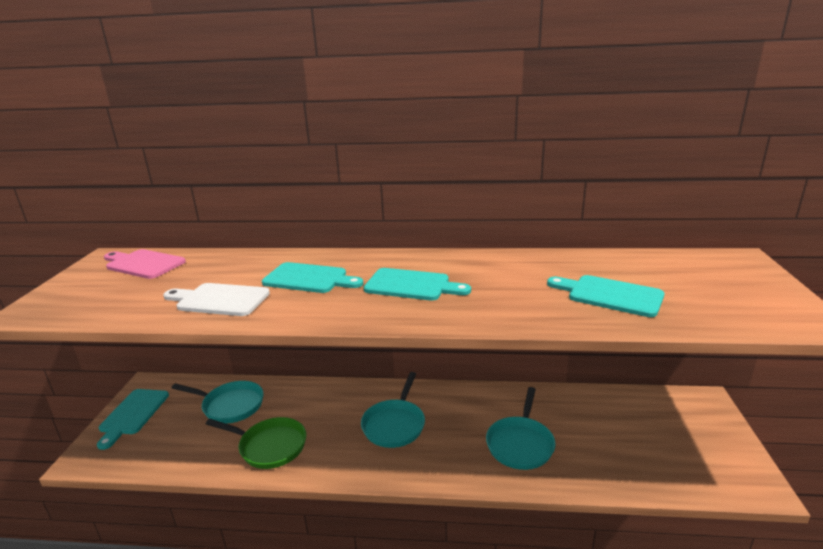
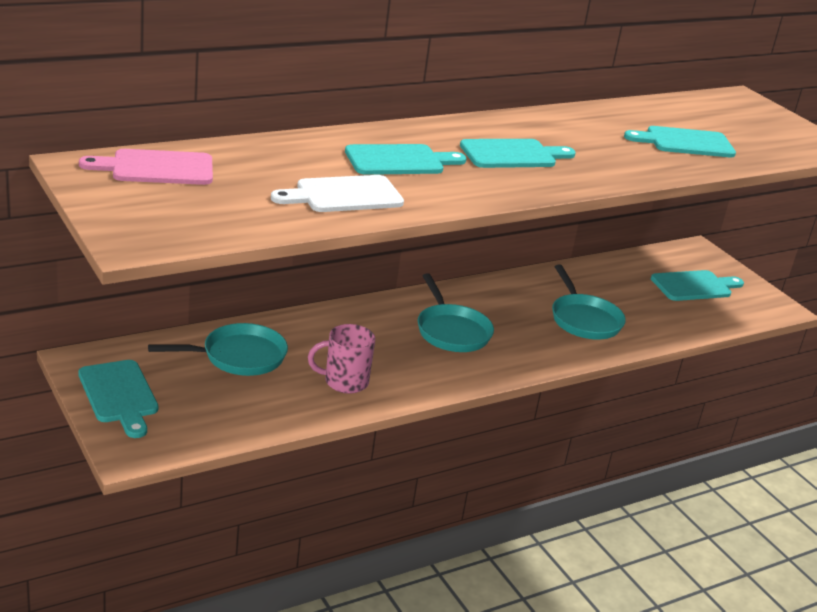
camera: 40 degrees left, 5 degrees up
green pan [206,417,306,469] -> pink mug [308,324,375,394]
none -> turquoise cutting board [651,270,744,301]

